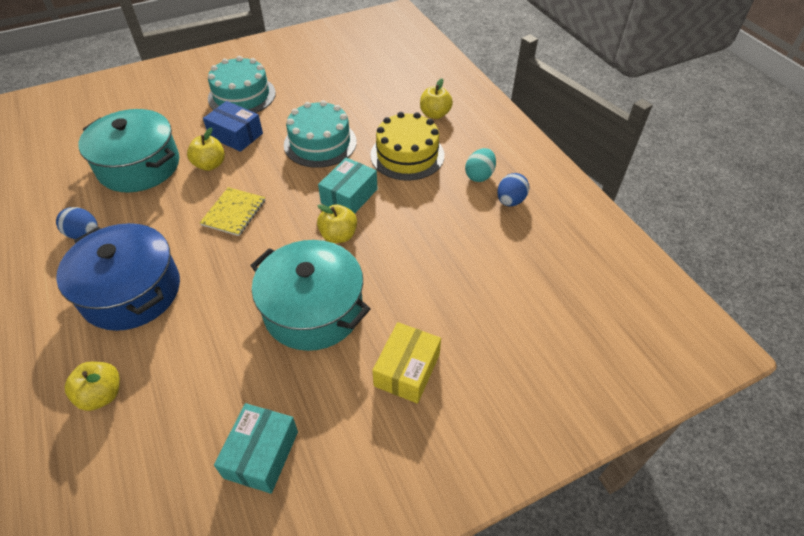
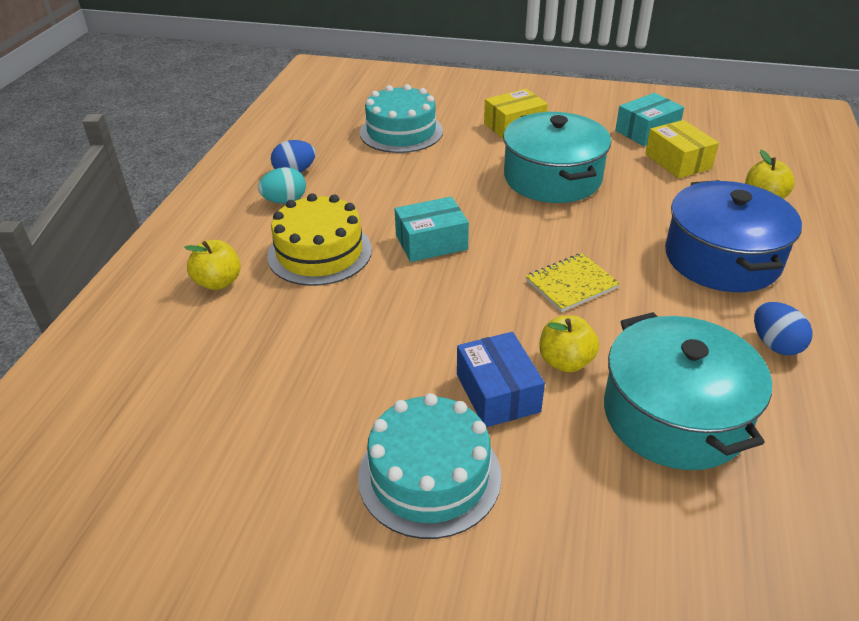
camera: 140 degrees left, 10 degrees down
turquoise cake [284,100,357,168] -> turquoise cake moved to [360,84,443,153]
yellow apple [317,204,357,243] -> none
none -> yellow box [645,120,719,178]

